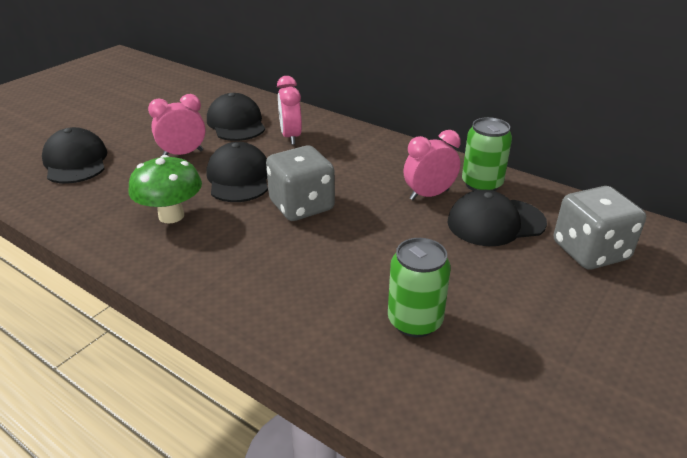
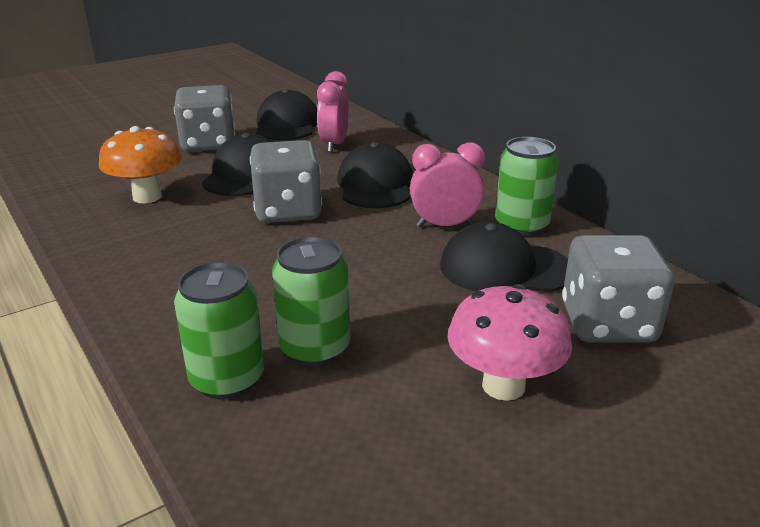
camera: 20 degrees right, 5 degrees down
black cap [42,127,107,184] -> black cap moved to [337,142,413,208]
green mushroom [128,155,202,224] -> orange mushroom [99,126,182,203]
pink clock [148,94,206,155] -> grey dice [174,85,235,152]
none -> green can [174,262,264,400]
none -> pink mushroom [448,284,572,401]

